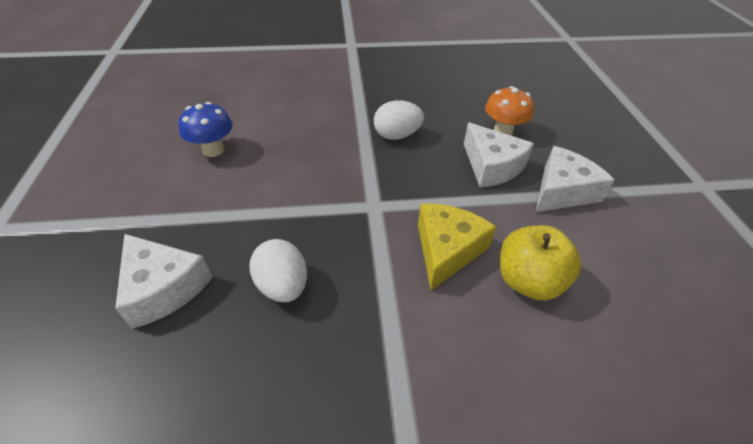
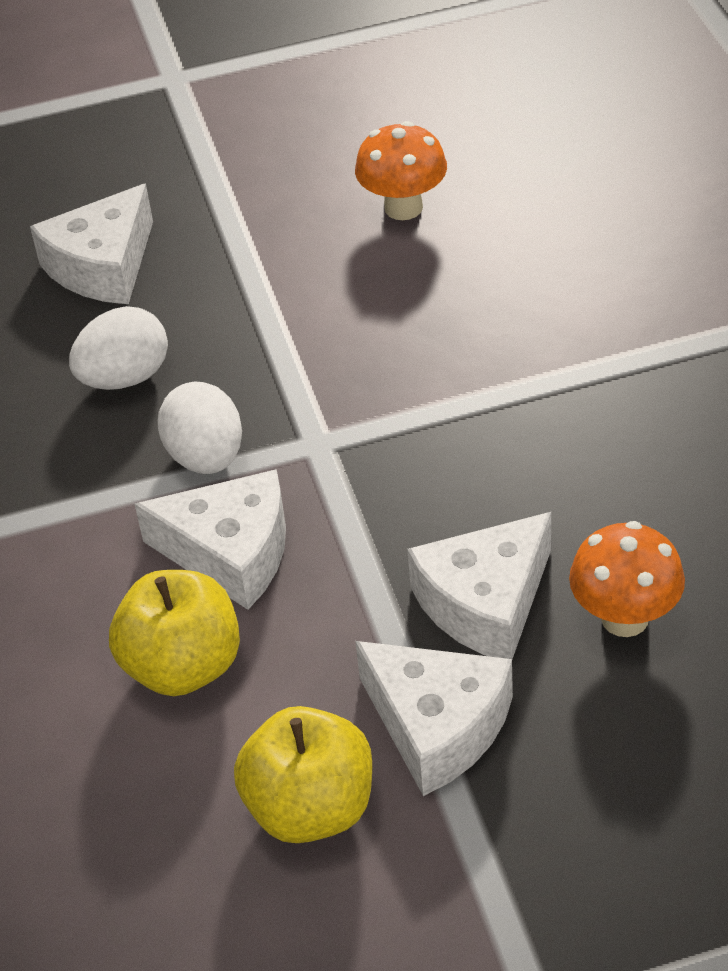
camera: 85 degrees right, 0 degrees up
blue mushroom [179,102,233,157] -> orange mushroom [355,121,447,220]
white egg [374,100,424,140] -> white egg moved to [158,382,242,474]
yellow cheese [418,203,496,290] -> white cheese [135,469,286,610]
none -> yellow apple [234,706,372,843]

